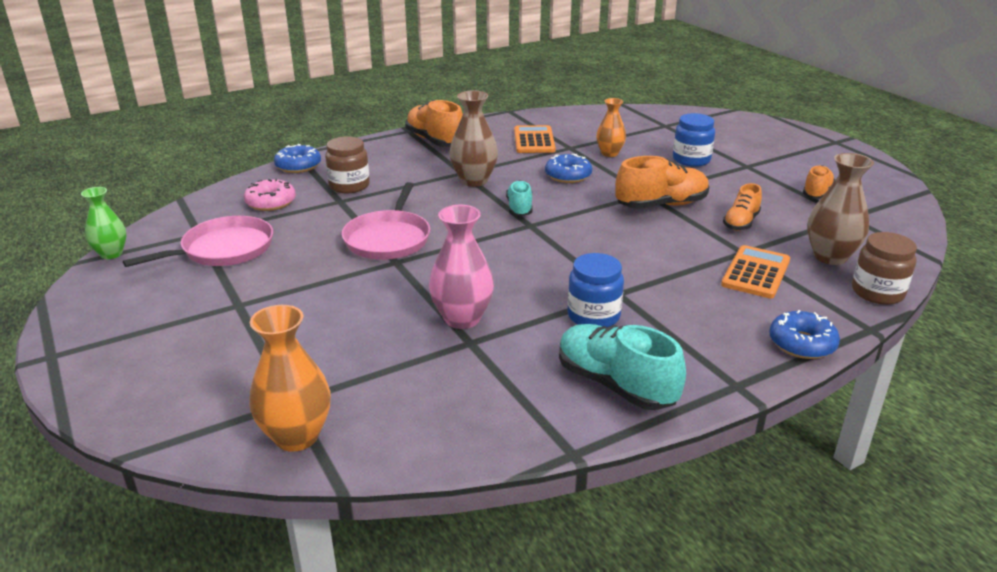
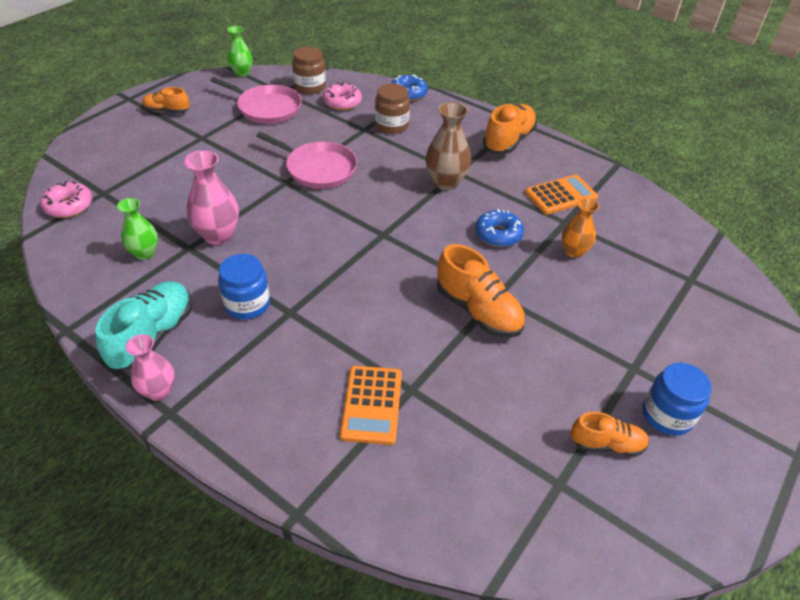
camera: 65 degrees right, 15 degrees up
orange vase [249,305,331,452] -> pink donut [40,181,92,218]
pink pan [342,182,430,260] -> pink pan turned 135 degrees counterclockwise [256,132,357,189]
turquoise shoe [506,180,532,216] -> none
blue jar [673,113,715,167] -> blue jar moved to [642,363,712,436]
orange calculator [721,245,790,299] -> orange calculator turned 90 degrees clockwise [340,366,402,445]
orange shoe [723,183,762,231] -> orange shoe moved to [142,87,190,113]
blue donut [769,310,840,359] -> none
brown vase [807,153,874,265] -> none
brown jar [852,232,917,305] -> brown jar moved to [292,47,326,94]
none -> green vase [117,198,158,260]
none -> pink vase [126,334,175,401]

